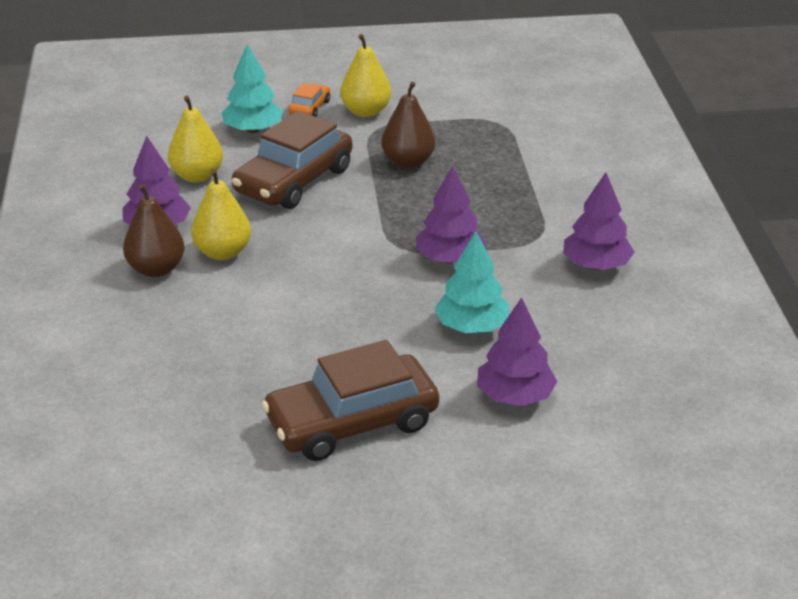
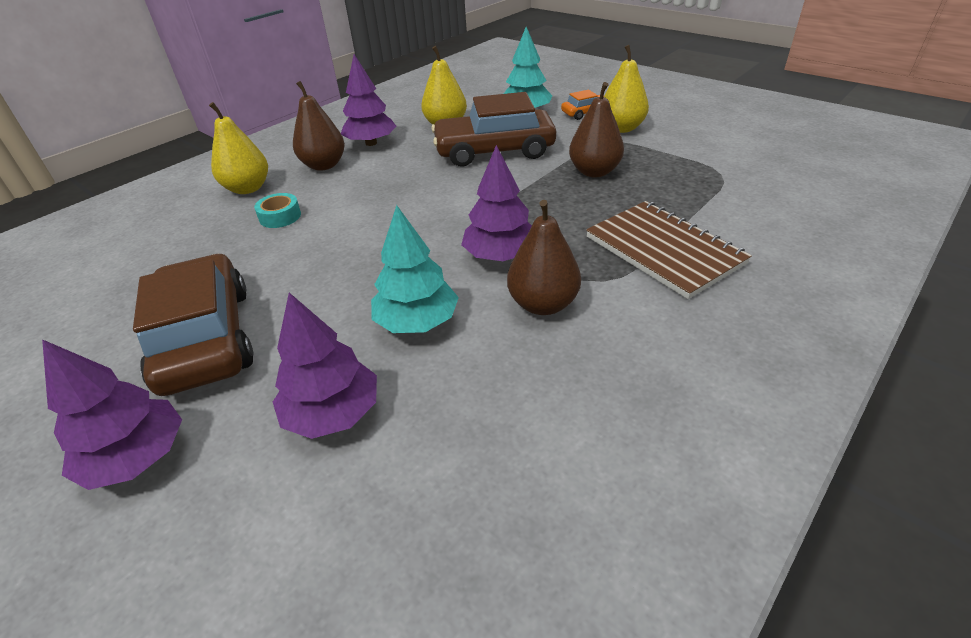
camera: 50 degrees right, 5 degrees up
yellow pear [191,169,251,260] -> yellow pear moved to [209,102,268,194]
brown car [262,340,439,461] -> brown car turned 45 degrees clockwise [133,254,254,396]
purple tree [563,172,634,270] -> purple tree moved to [42,339,182,490]
none -> turquoise tape [254,193,301,228]
none -> brown pear [507,200,581,315]
none -> brown notebook [586,201,752,299]

